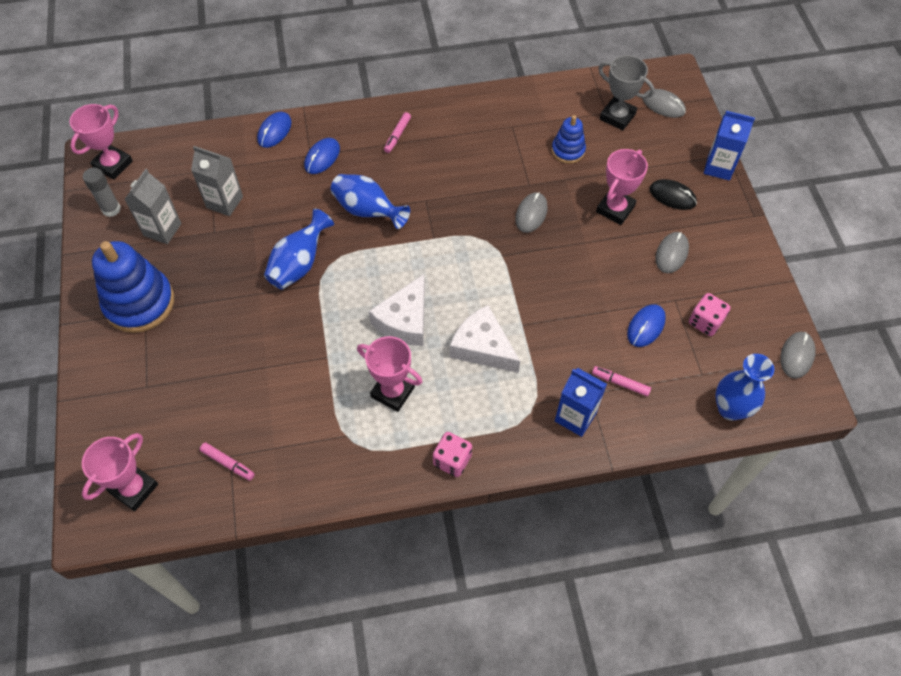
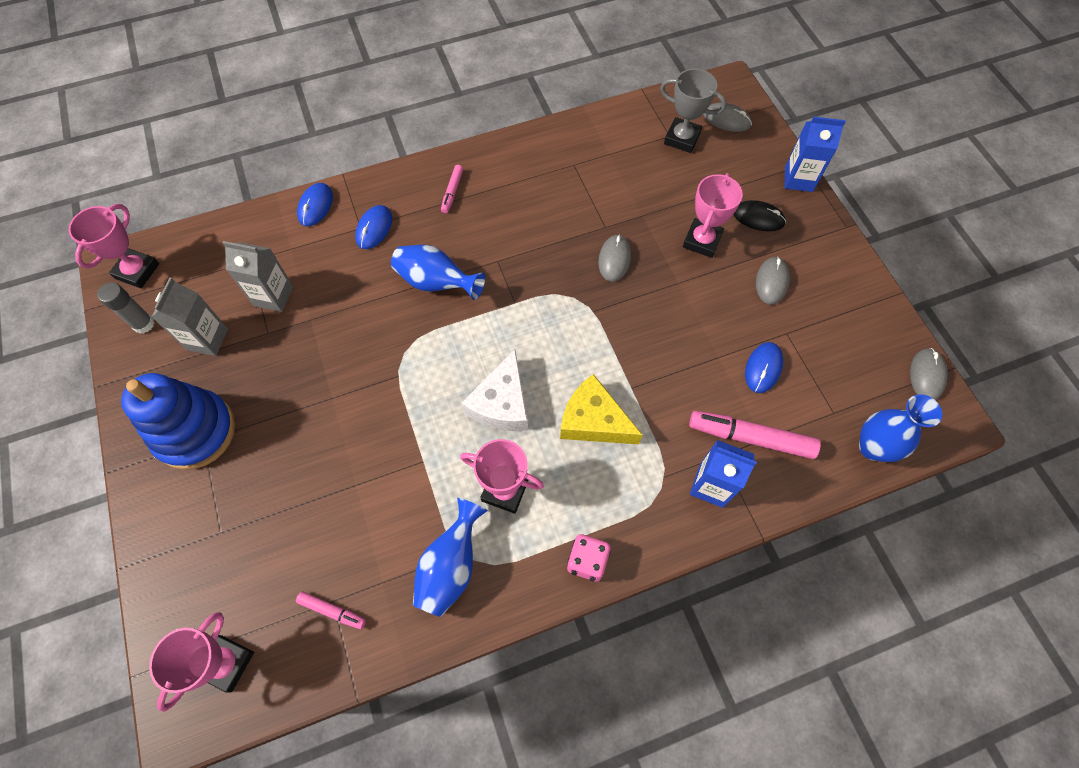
camera: 10 degrees left, 5 degrees up
blue vase [264,209,334,290] -> blue vase moved to [413,498,488,617]
white cheese [450,305,520,373] -> yellow cheese [560,374,643,444]
blue stacking toy [552,115,586,164] -> none
pink marker [592,366,651,396] -> pink marker [689,411,821,459], size x1.90
pink dice [689,293,730,336] -> none

